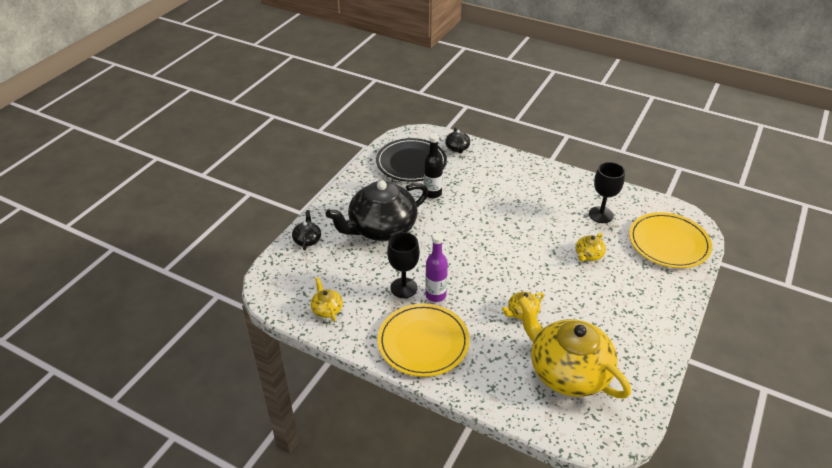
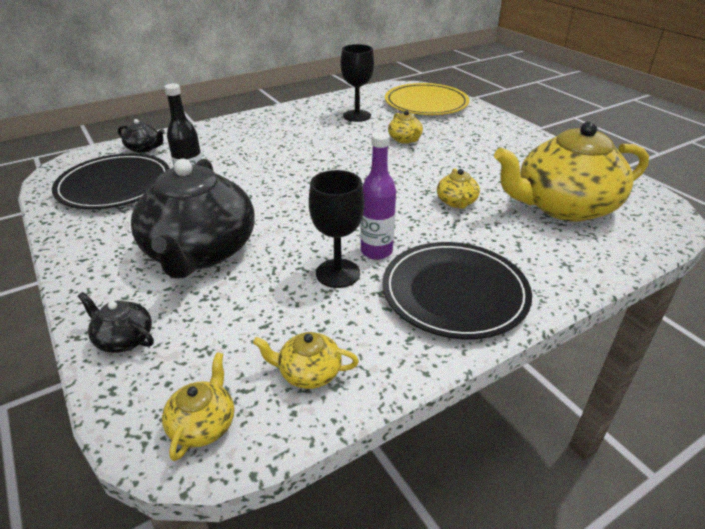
camera: 60 degrees left, 5 degrees down
yellow plate [378,304,470,377] -> black plate [382,242,532,339]
none -> yellow teapot [162,352,234,461]

